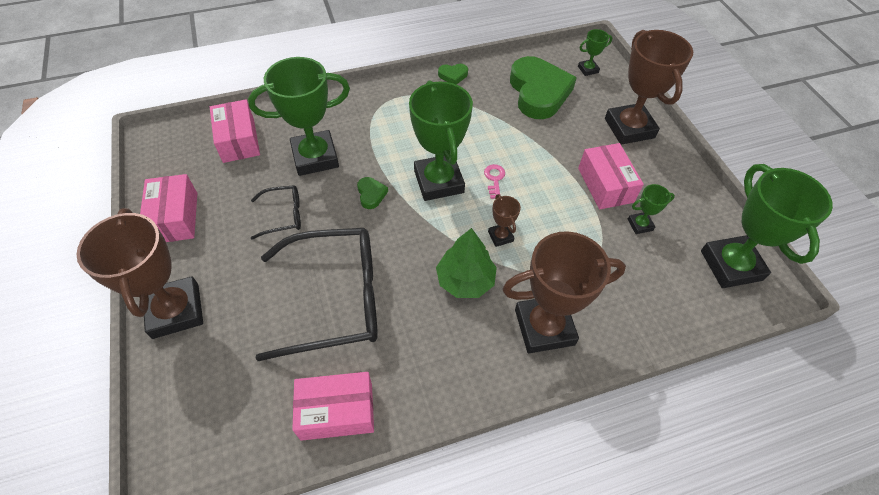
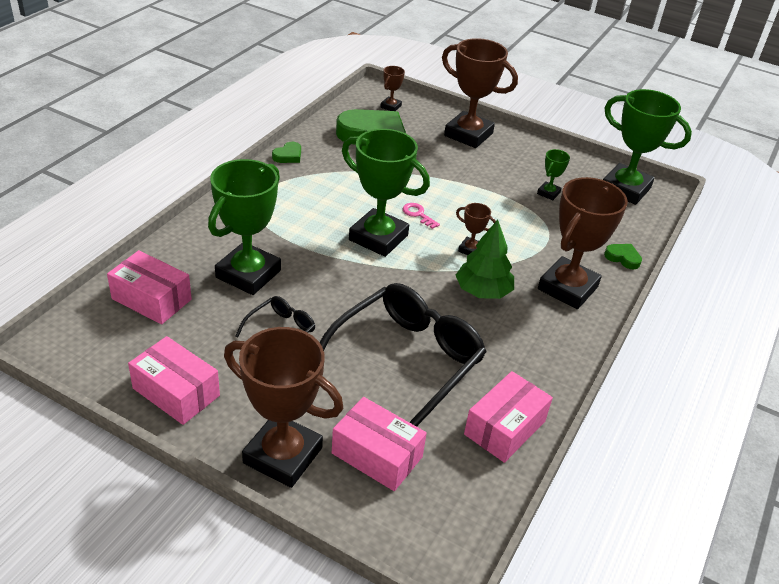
camera: 45 degrees left, 15 degrees down
green heart [357,177,388,209] -> green heart moved to [604,244,642,269]
green trophy [578,29,612,76] -> brown trophy [380,66,405,111]
pink box [578,143,644,209] -> pink box moved to [332,397,427,491]

